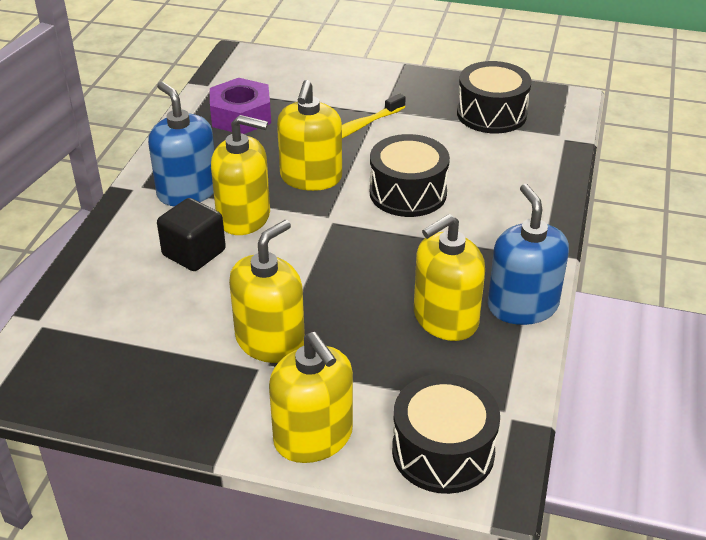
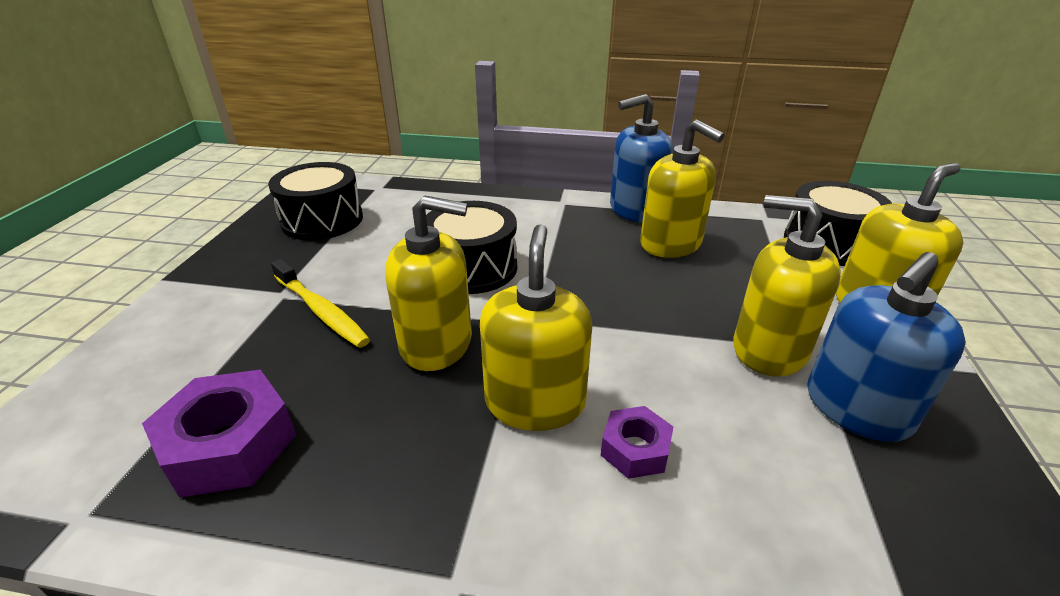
camera: 95 degrees left, 5 degrees down
blue soap dispenser [148,82,215,207] -> blue soap dispenser moved to [808,252,966,442]
black cube [157,198,226,271] -> purple nut [601,406,673,479]

